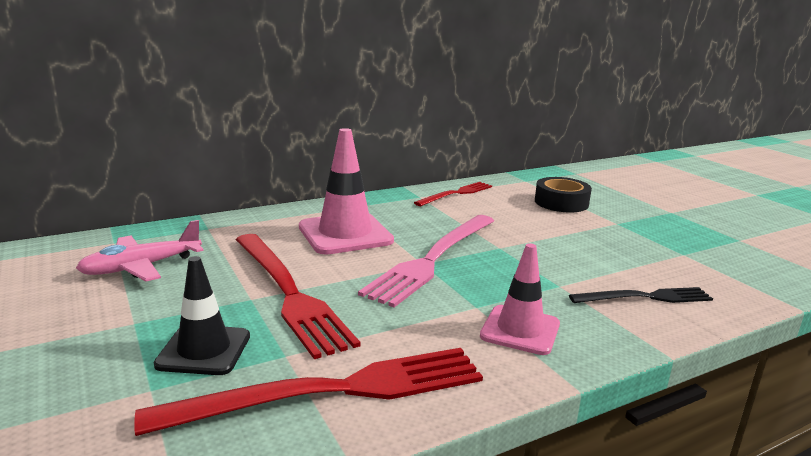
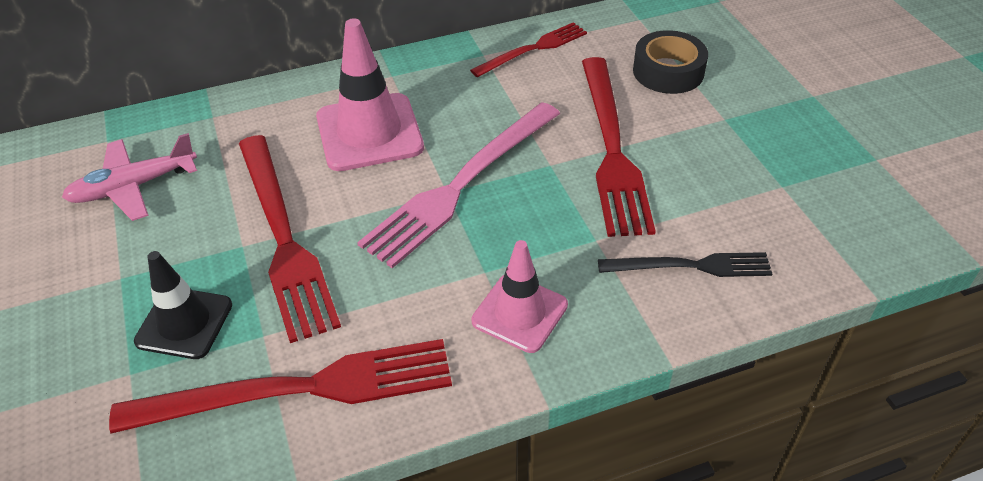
camera: 10 degrees right, 25 degrees up
none -> red fork [582,57,656,237]

